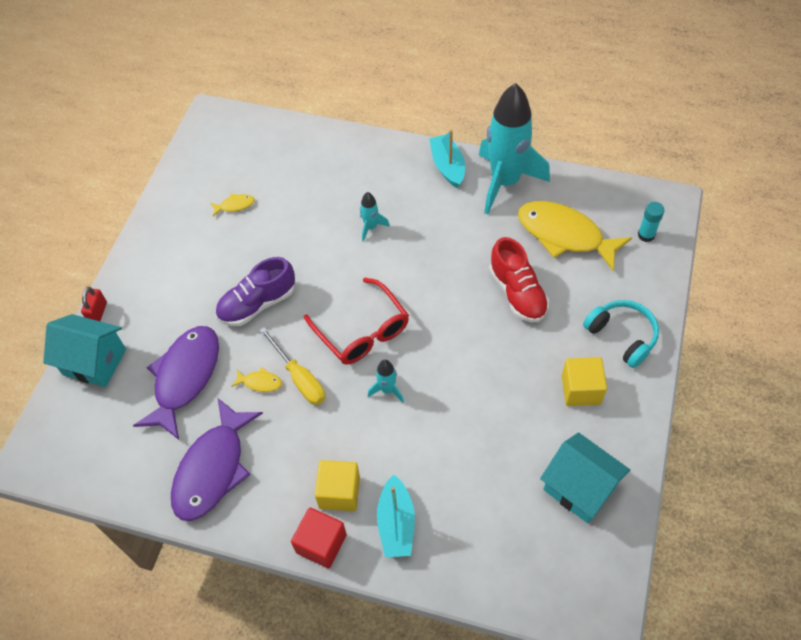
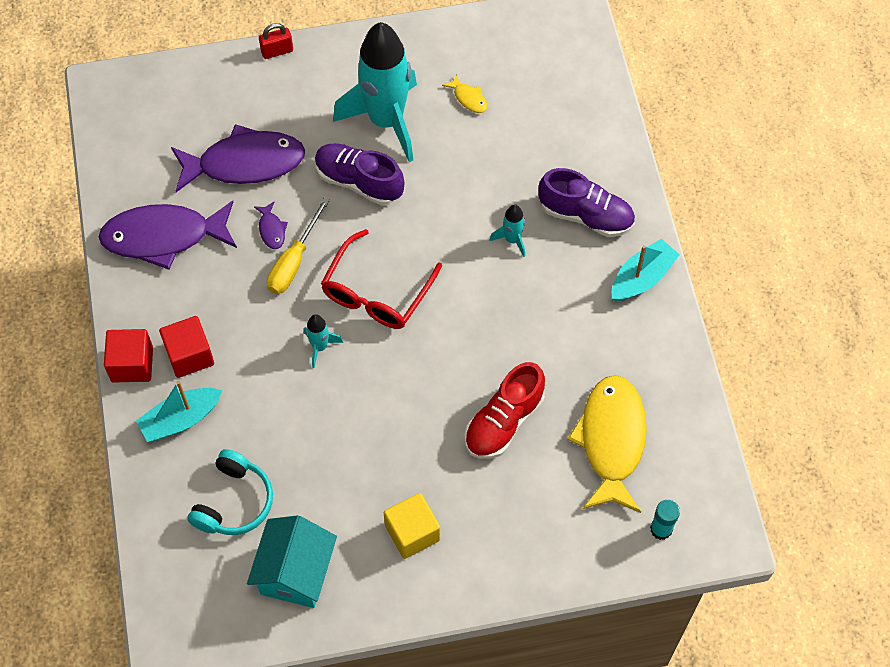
camera: 60 degrees right, 5 degrees up
turquoise house [43,314,126,387] -> none
yellow fish [231,367,282,392] -> purple fish [254,202,288,249]
yellow cube [315,460,360,511] -> red cube [159,316,214,378]
turquoise rocket [479,83,550,214] -> turquoise rocket moved to [333,22,417,162]
turquoise headphones [583,300,659,368] -> turquoise headphones moved to [187,449,273,535]
none -> purple shoe [538,168,635,237]

